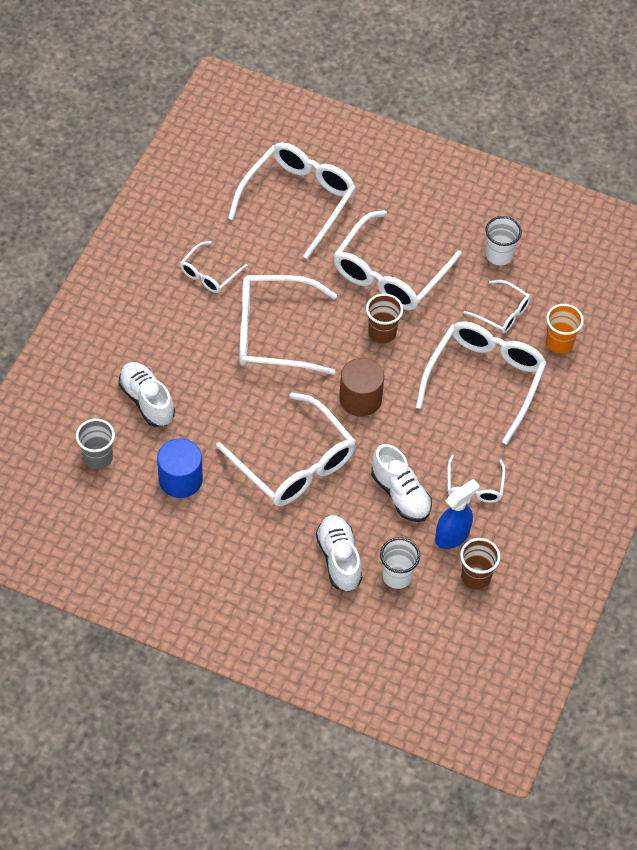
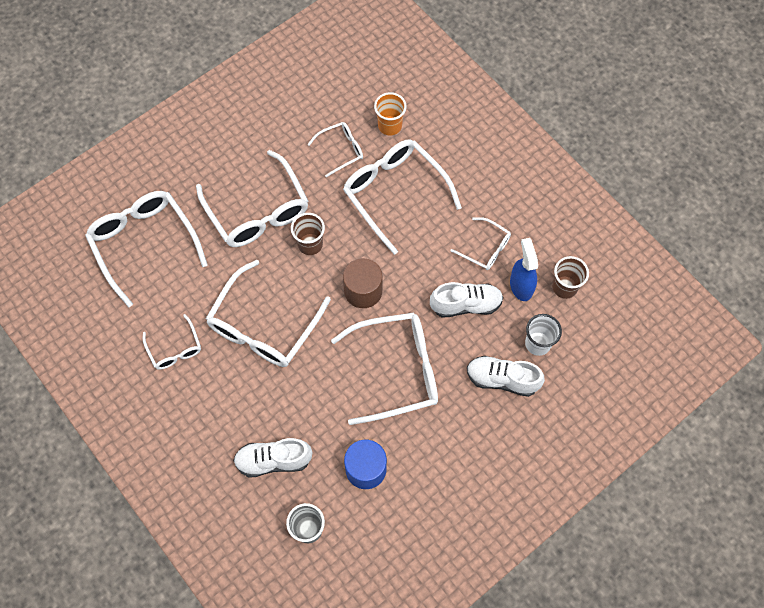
camera: 60 degrees left, 10 degrees up
white cup [485,216,522,265] -> none

